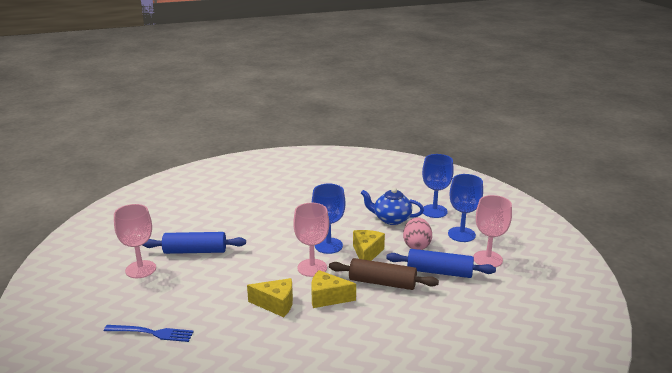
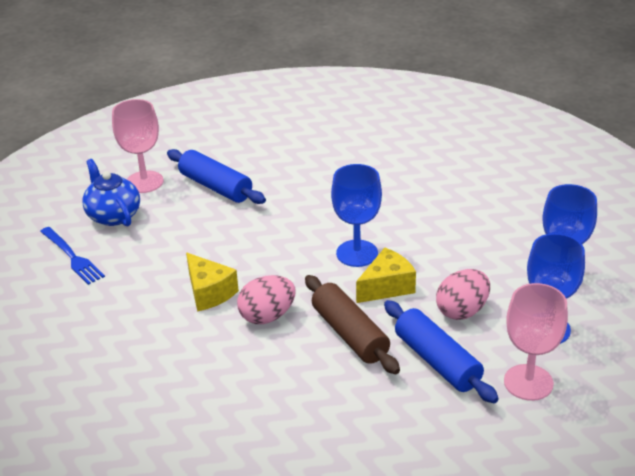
camera: 45 degrees right, 10 degrees up
pink goblet [293,203,329,277] -> none
yellow cheese [311,270,356,308] -> pink egg [237,275,295,324]
blue teapot [361,188,424,225] -> blue teapot moved to [82,159,140,227]

